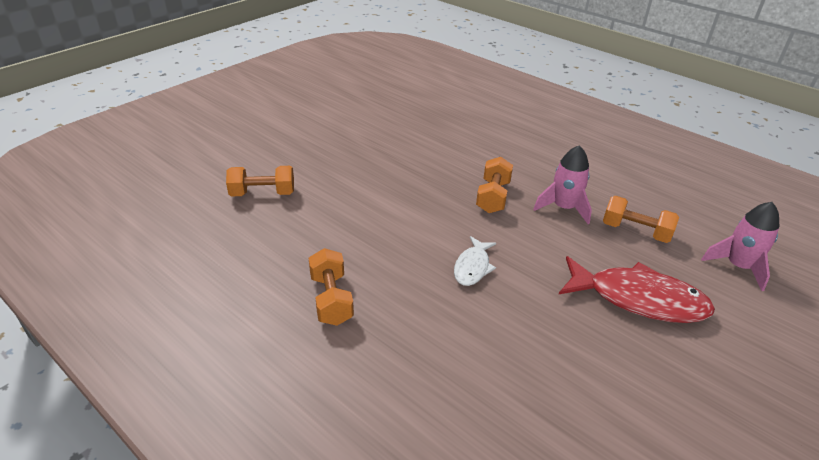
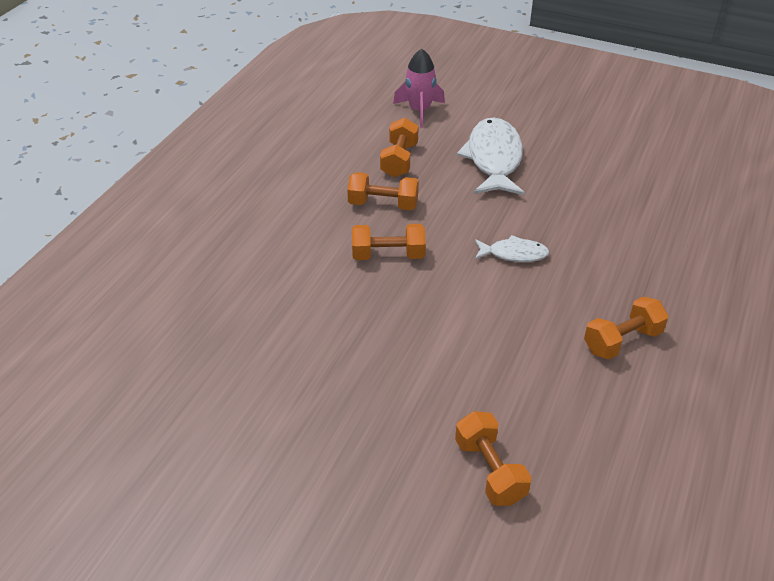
camera: 105 degrees left, 5 degrees up
pink rocket [533,145,592,224] -> orange dumbbell [347,172,419,210]
red fish [559,256,715,323] -> white fish [457,117,525,195]

